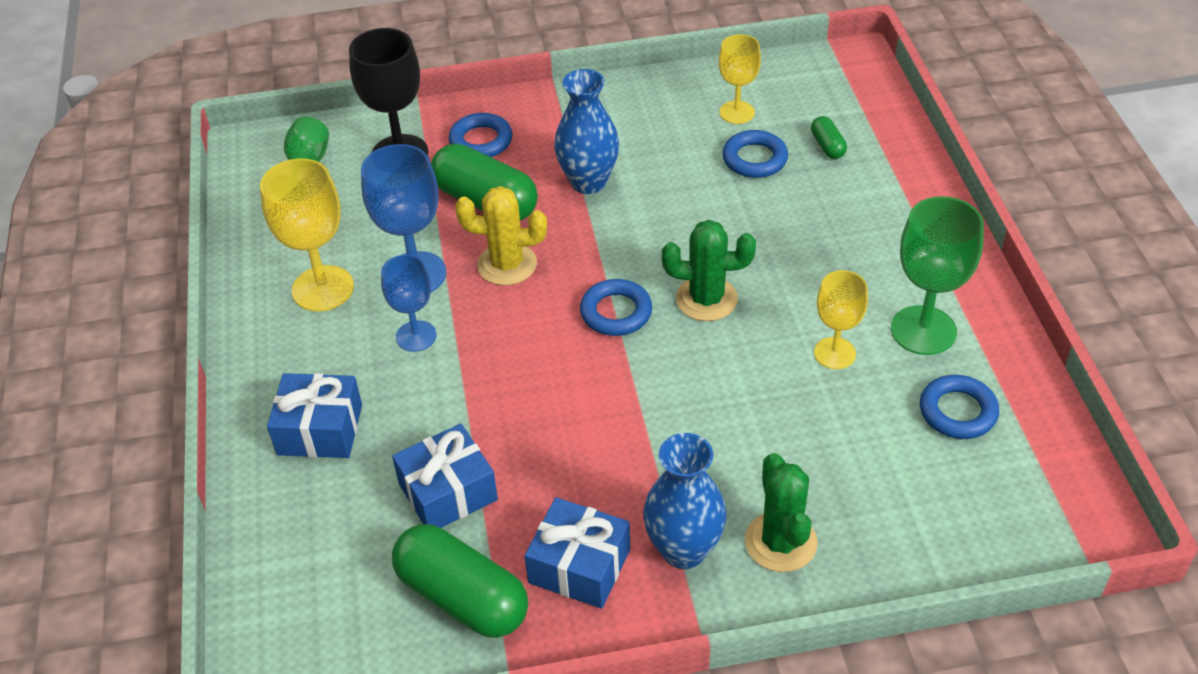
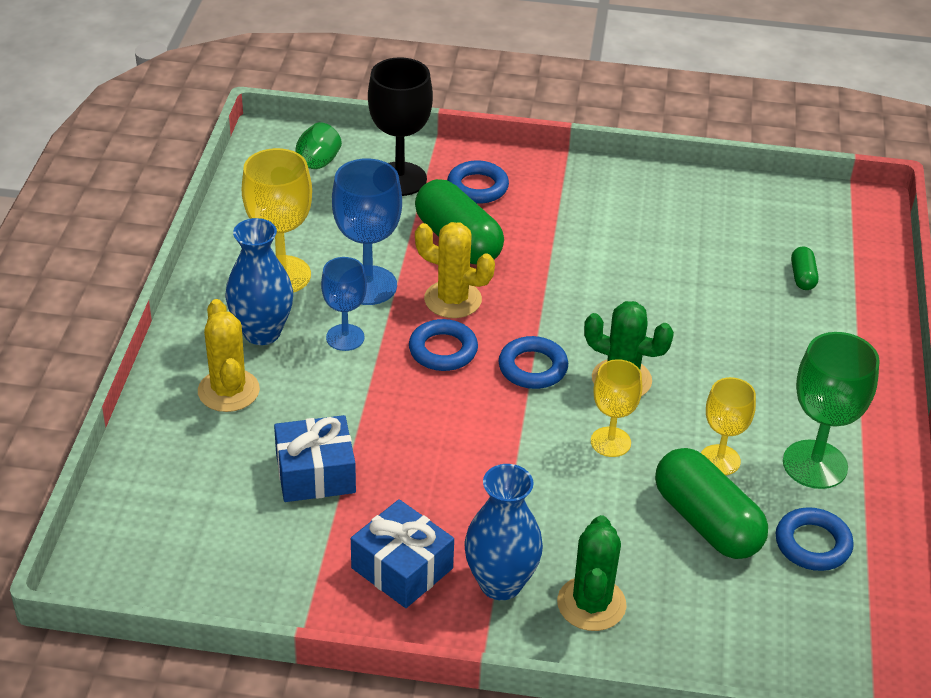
camera: 15 degrees right, 5 degrees down
blue gift [267,373,362,458] -> yellow cactus [198,299,260,412]
green capsule [392,524,528,638] -> green capsule moved to [655,448,768,559]
blue vase [554,69,619,194] -> blue vase moved to [225,218,293,345]
yellow goblet [719,34,761,124] -> yellow goblet moved to [591,359,642,457]
blue ring [722,130,788,178] -> blue ring moved to [409,319,478,371]

